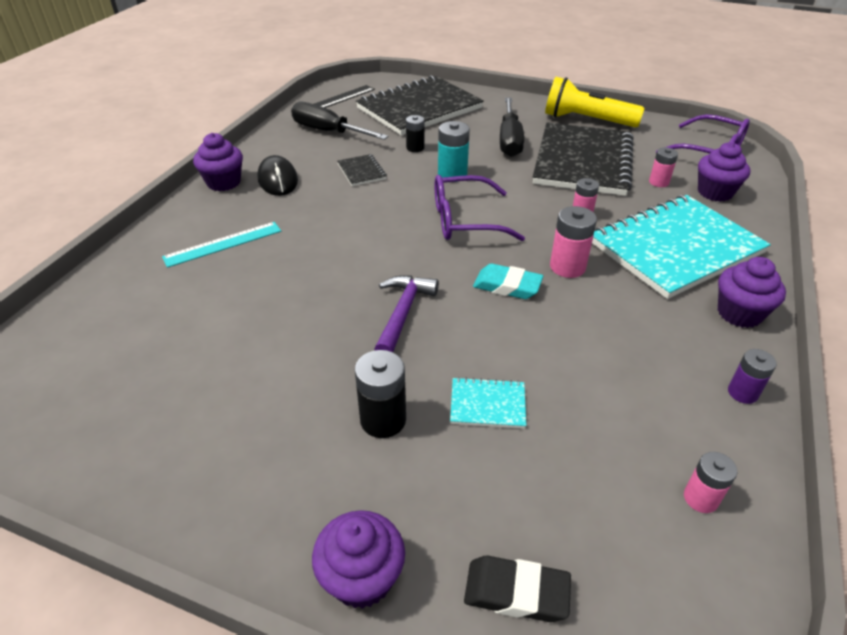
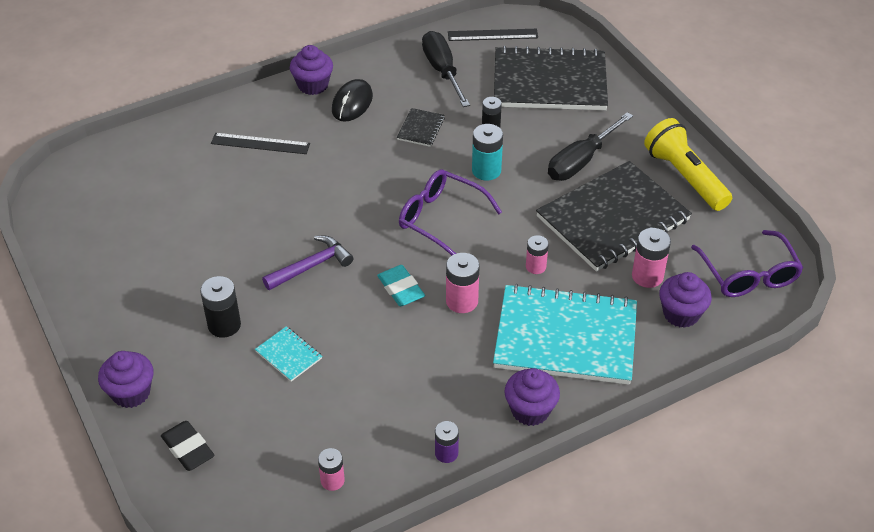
camera: 40 degrees right, 5 degrees up
turquoise ruler [162,222,281,268] -> black ruler [211,133,310,154]
pink battery [649,147,678,187] -> pink battery [632,228,671,288], size x1.53

